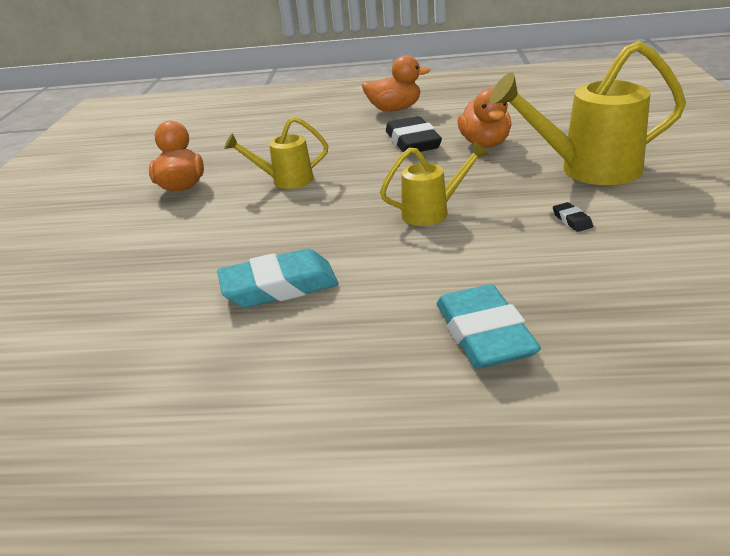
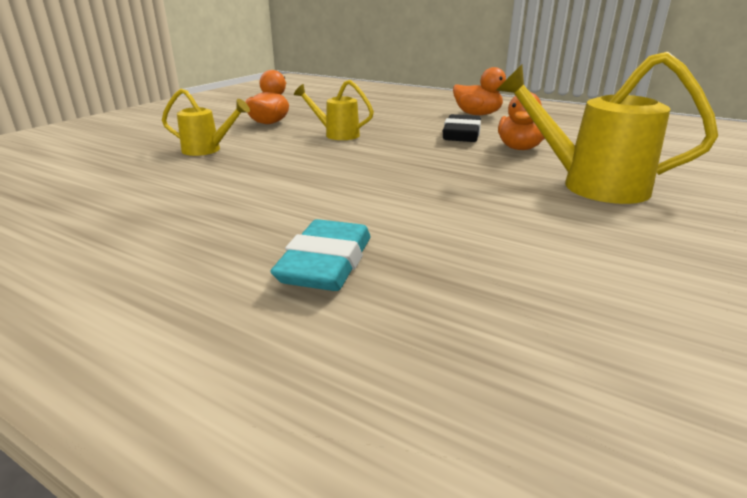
camera: 25 degrees right, 5 degrees down
turquoise eraser [217,249,339,308] -> none
yellow watering can [380,141,489,226] -> yellow watering can moved to [162,89,250,156]
black eraser [553,202,593,232] -> none

